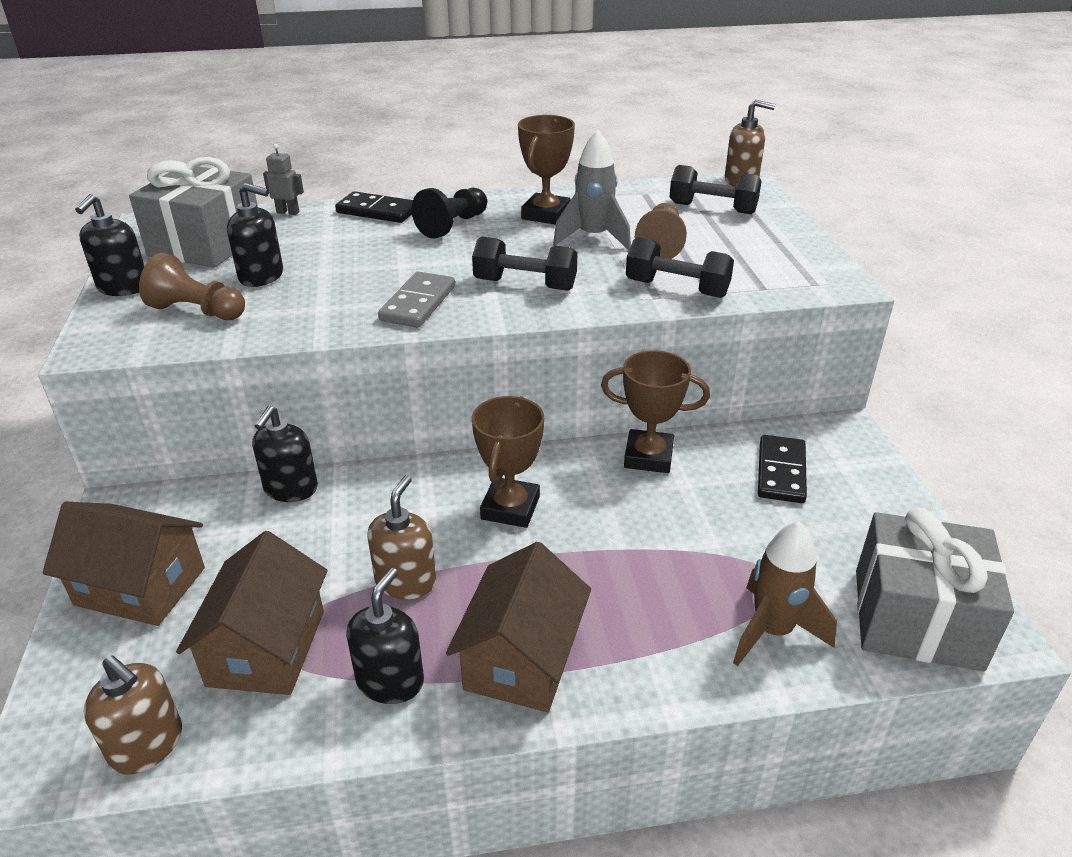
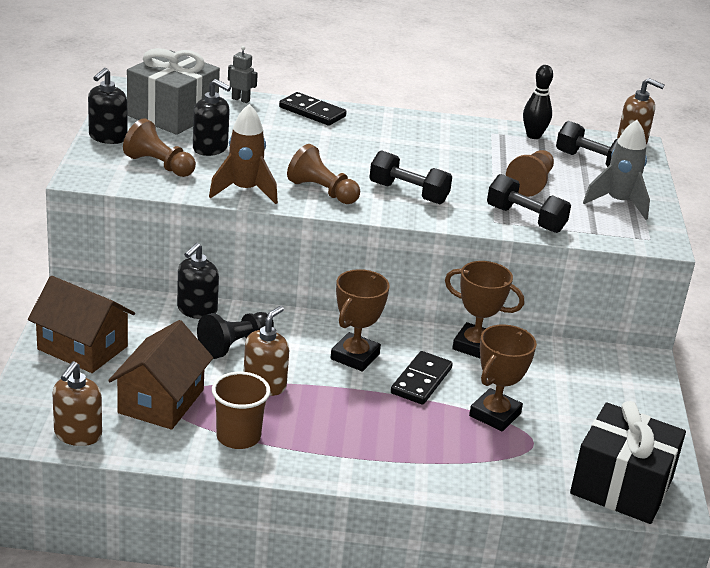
camera: 10 degrees right, 5 degrees down
brown soap dispenser [84,656,182,775] -> brown soap dispenser turned 60 degrees clockwise [52,361,102,446]
black soap dispenser [346,568,424,704] -> brown cup [212,372,270,449]
grey domino [378,272,455,328] -> brown pawn [287,144,360,204]
black pawn [412,188,487,239] -> black pawn moved to [197,312,274,359]
brown house [446,542,591,712] -> none
brown trophy [518,115,575,225] -> brown trophy moved to [469,324,537,431]
grey rocket [553,130,631,250] -> grey rocket moved to [583,120,650,220]
brown rocket [733,521,837,666] -> brown rocket moved to [209,104,278,204]
black domino [758,435,807,503] -> black domino moved to [391,351,453,405]
grey gift [856,507,1014,671] -> black gift [570,401,686,524]
none -> black bowling pin [523,65,553,139]

